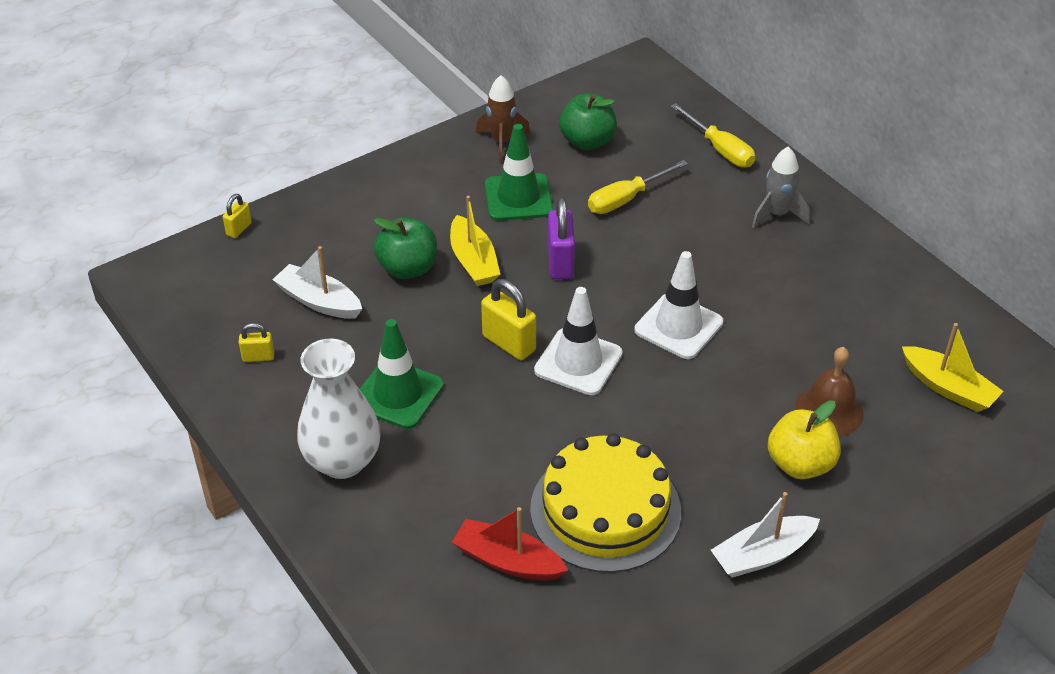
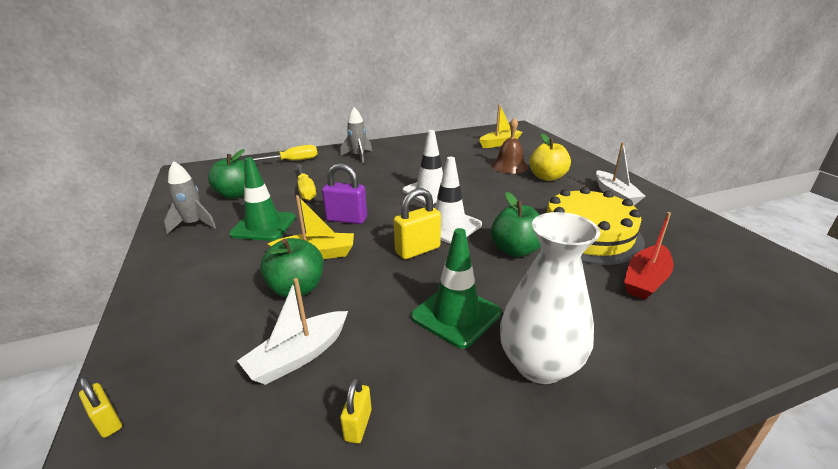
camera: 75 degrees left, 15 degrees down
brown rocket [476,75,530,162] -> grey rocket [164,161,216,234]
none -> green apple [491,192,541,257]

